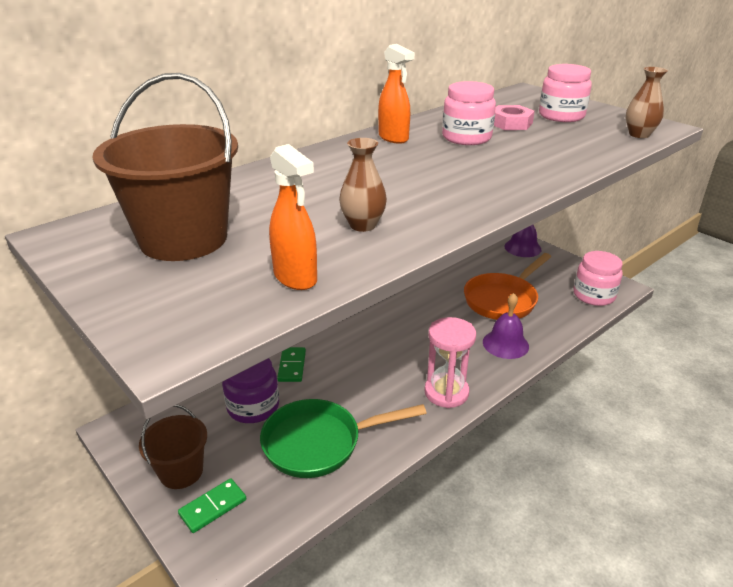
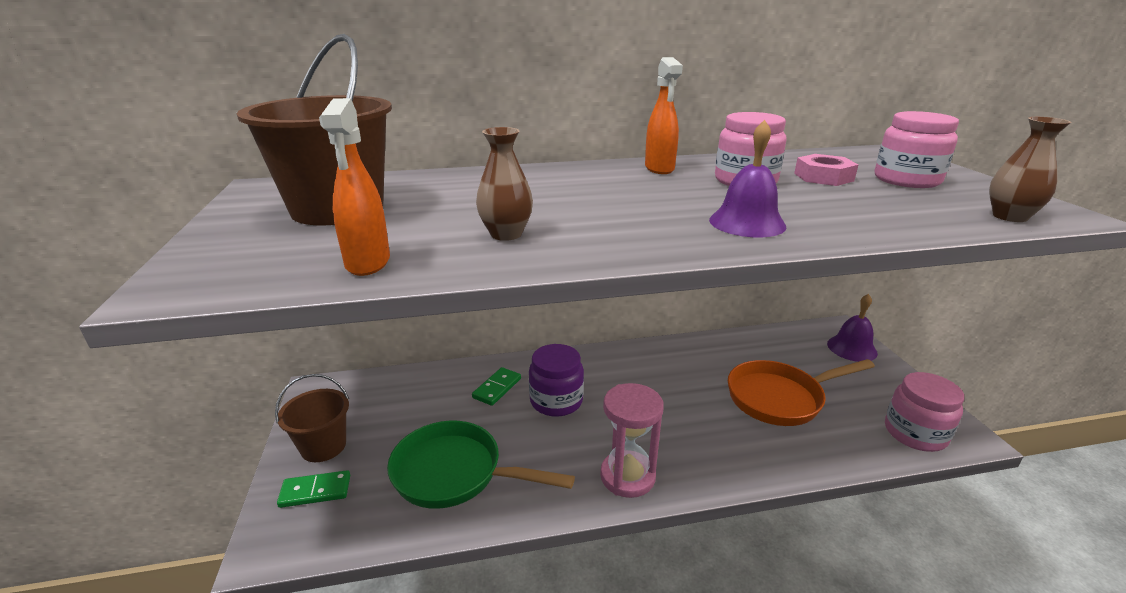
camera: 30 degrees right, 5 degrees down
purple jar [222,358,279,423] -> purple jar moved to [529,344,584,417]
purple bell [483,293,529,359] -> purple bell moved to [709,120,786,238]

